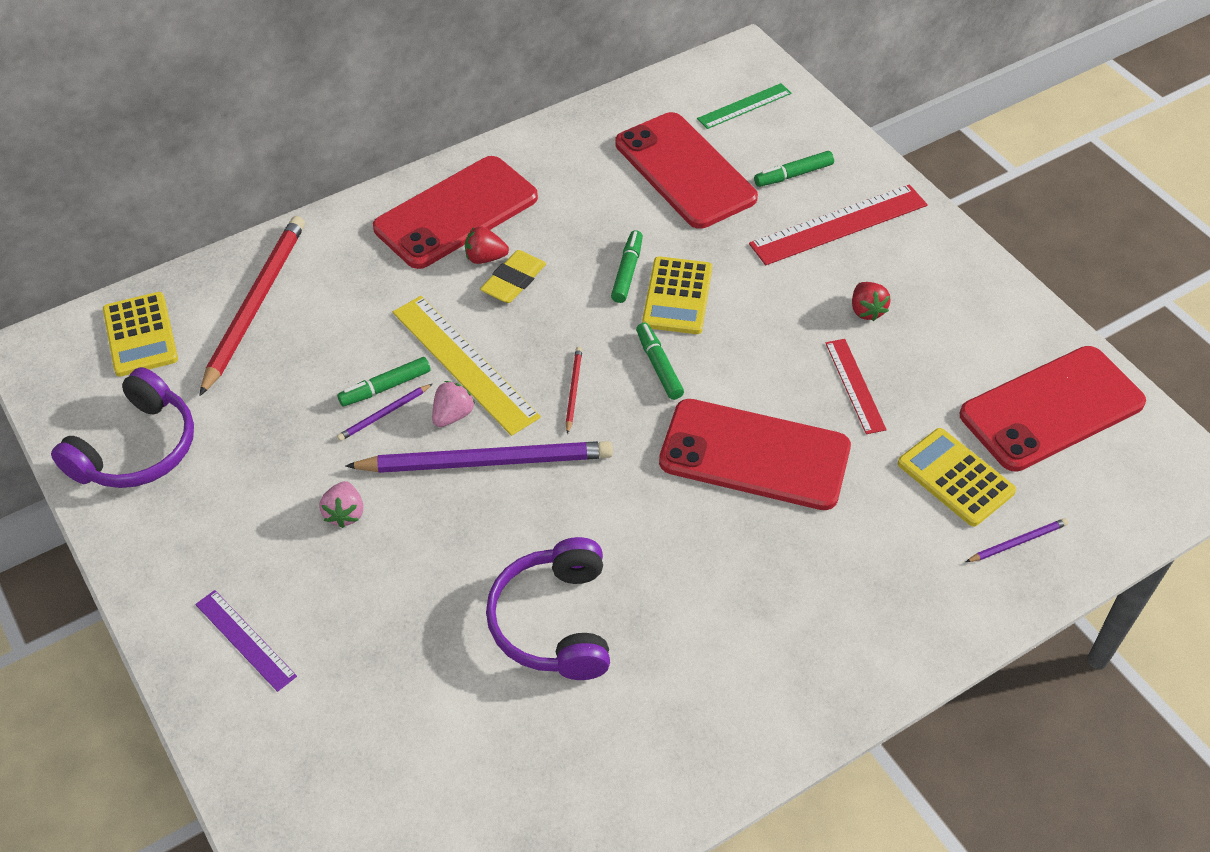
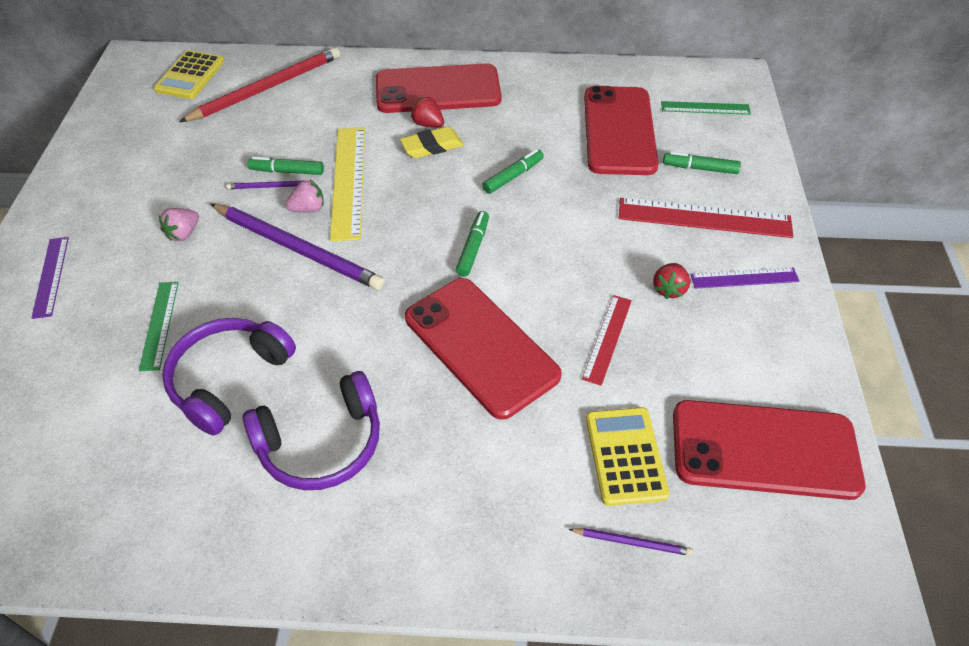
camera: 35 degrees right, 0 degrees up
purple headphones [51,367,194,488] -> purple headphones moved to [243,371,380,490]
red pencil [566,347,582,434] -> none
yellow calculator [642,256,712,334] -> none
none -> green ruler [139,282,179,371]
none -> purple ruler [690,267,799,289]

